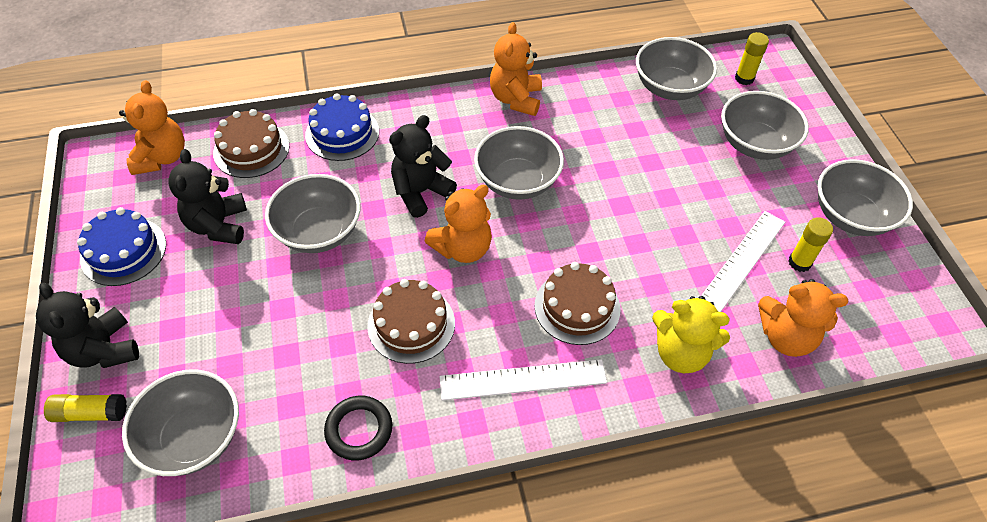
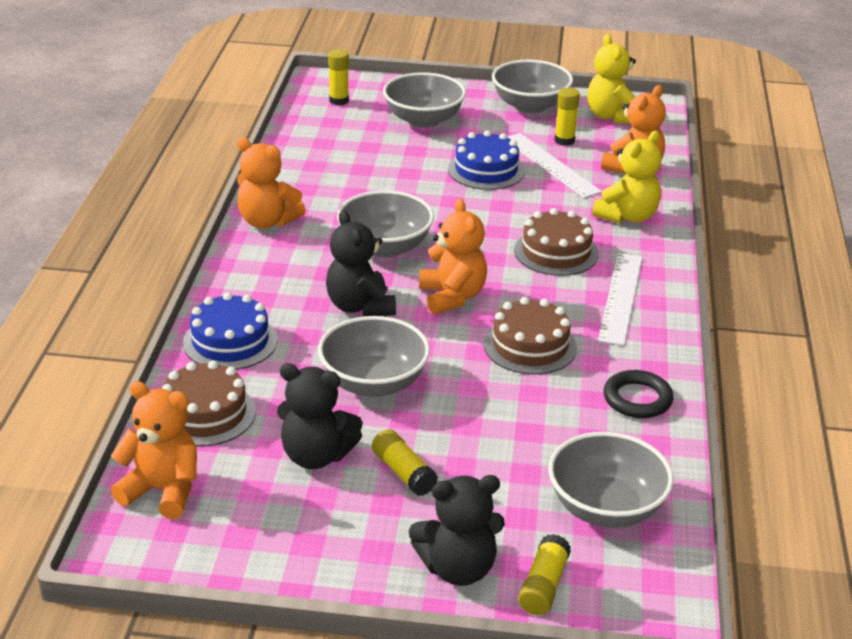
camera: 70 degrees left, 20 degrees down
blue cake [77,207,166,286] -> blue cake moved to [448,130,525,190]
grey bowl [636,37,717,100] -> none
none -> yellow glue stick [372,429,438,496]
none -> yellow teddy bear [587,34,636,123]

